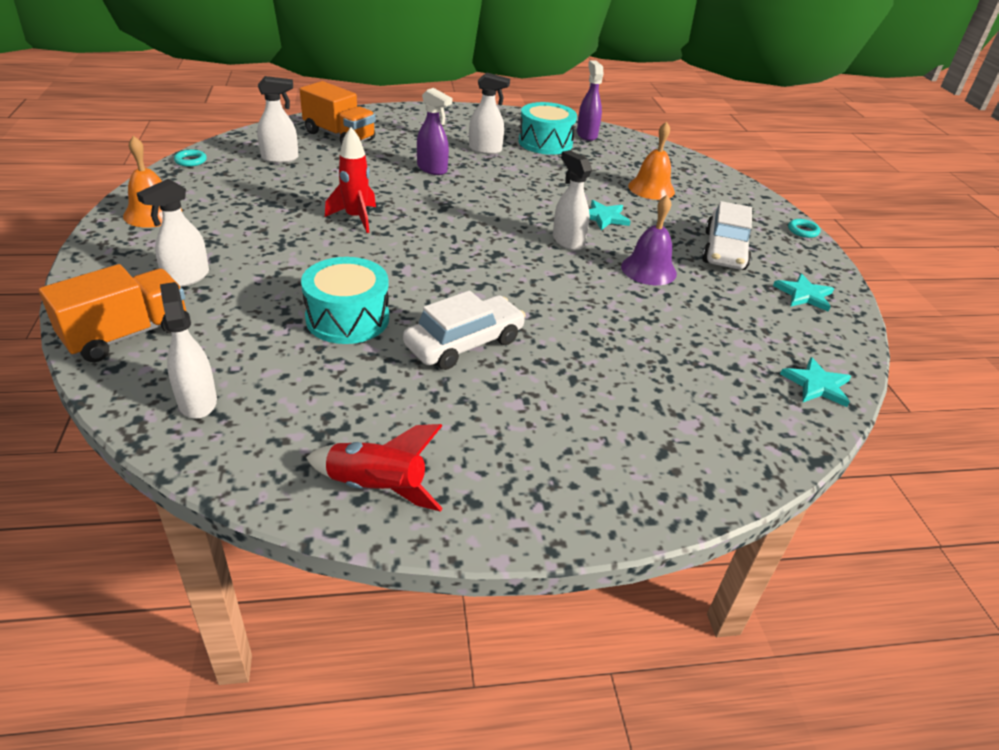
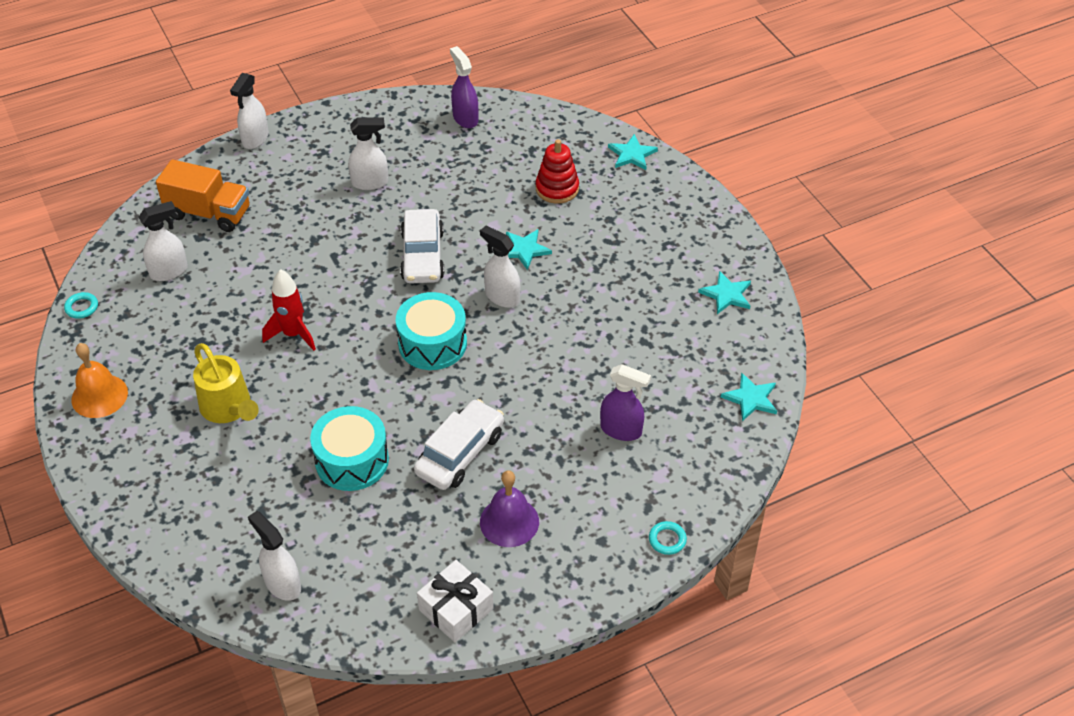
camera: 15 degrees left, 10 degrees up
orange truck [39,264,186,362] -> none
white spray bottle [137,179,209,287] -> white spray bottle moved to [230,73,269,149]
red rocket [306,424,443,512] -> white gift [417,560,494,642]
purple spray bottle [417,88,452,175] -> purple spray bottle moved to [600,364,651,441]
turquoise drum [518,102,577,155] -> turquoise drum moved to [396,292,467,370]
purple bell [621,195,677,285] -> purple bell moved to [480,470,539,547]
orange bell [628,122,675,200] -> red stacking toy [536,139,579,204]
white car [702,201,752,270] -> white car moved to [400,209,445,284]
turquoise ring [788,219,821,238] -> turquoise ring moved to [649,521,687,555]
none -> yellow watering can [193,343,259,423]
none -> turquoise star [608,134,658,170]

